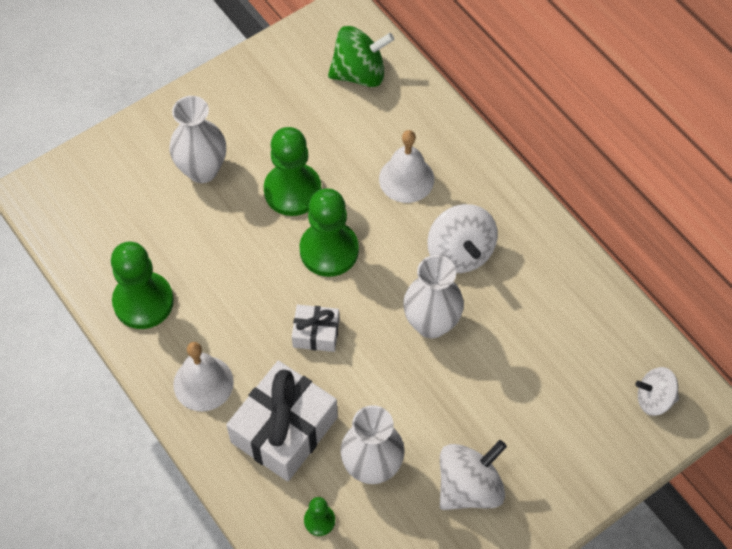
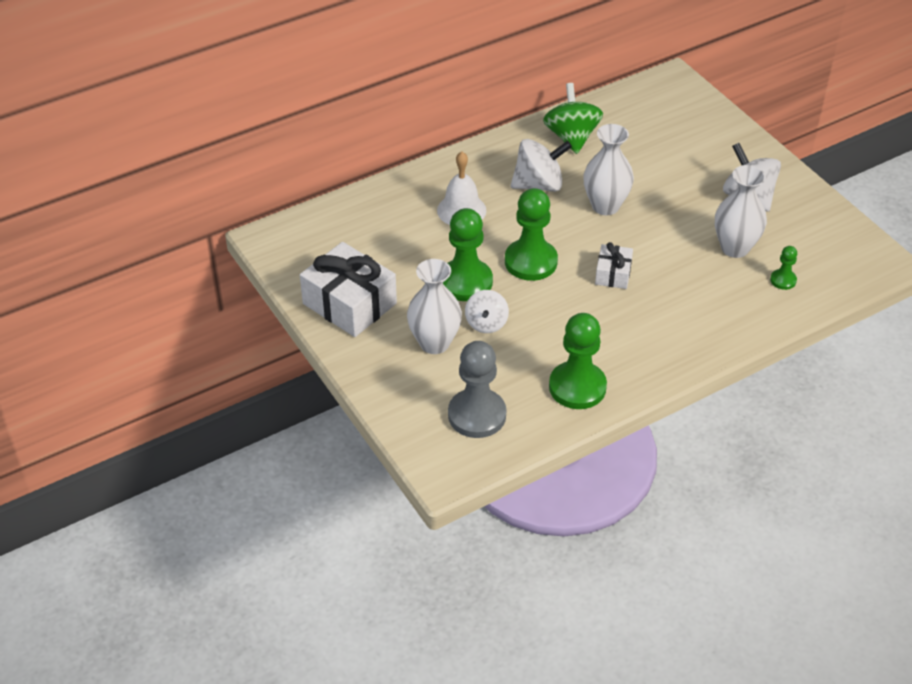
camera: 85 degrees left, 15 degrees down
white bell [173,342,234,411] -> none
white gift [226,361,338,482] -> white gift moved to [300,242,397,337]
green spinning top [328,26,394,87] -> green spinning top moved to [543,83,603,154]
white spinning top [635,367,679,416] -> white spinning top moved to [465,290,509,333]
none -> grey pawn [448,341,506,438]

